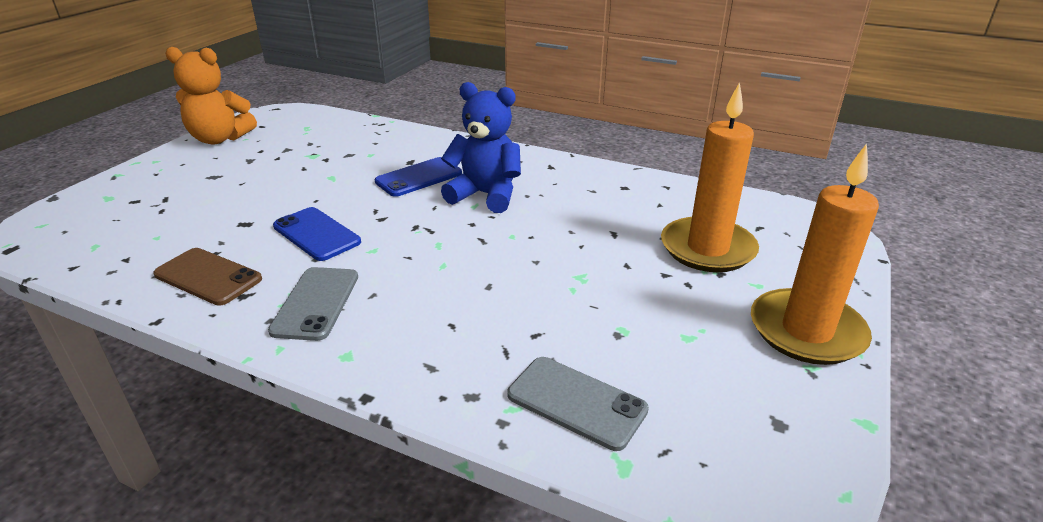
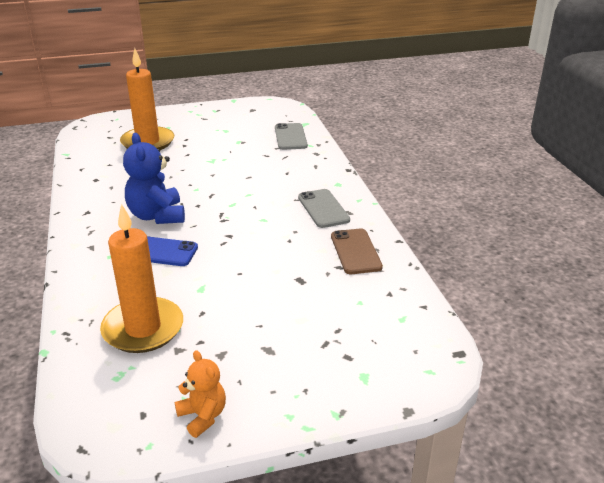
camera: 130 degrees left, 0 degrees up
orange teddy bear [165,47,257,144] -> orange teddy bear [175,350,226,438], size x0.59
grey phone [268,267,358,341] -> grey phone turned 75 degrees counterclockwise [298,189,350,228]
blue phone [273,207,361,261] -> none
orange candle [751,143,879,365] -> orange candle moved to [100,204,183,353]

